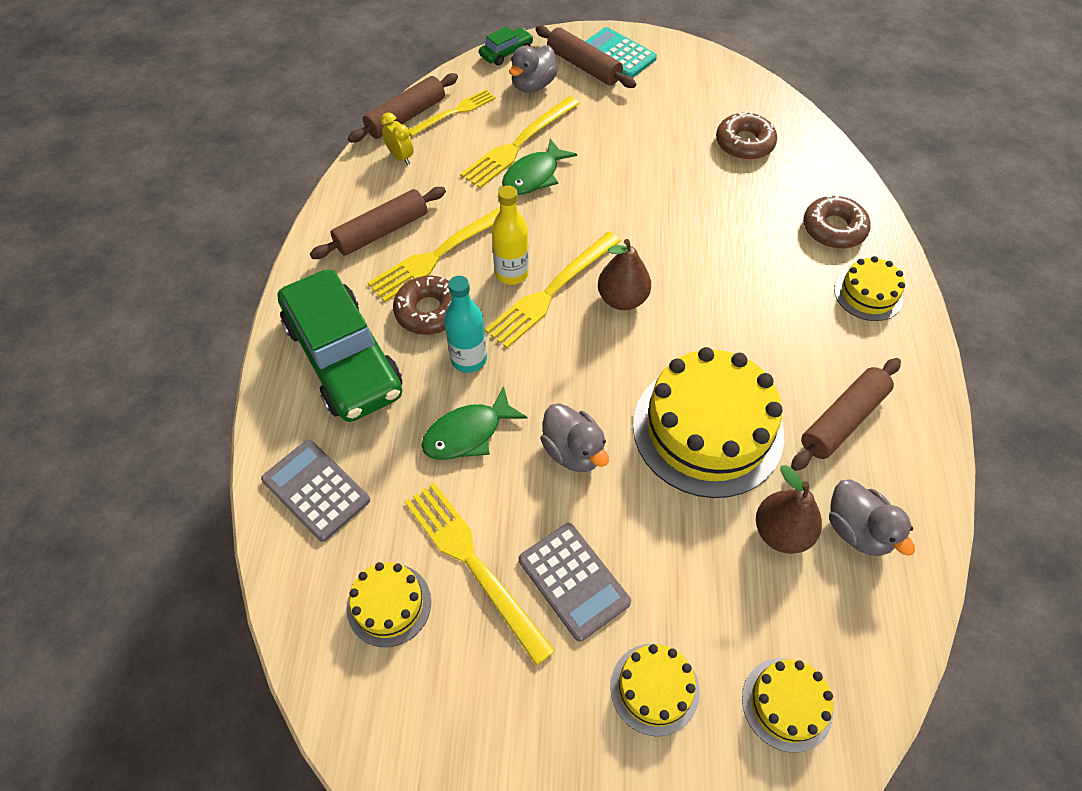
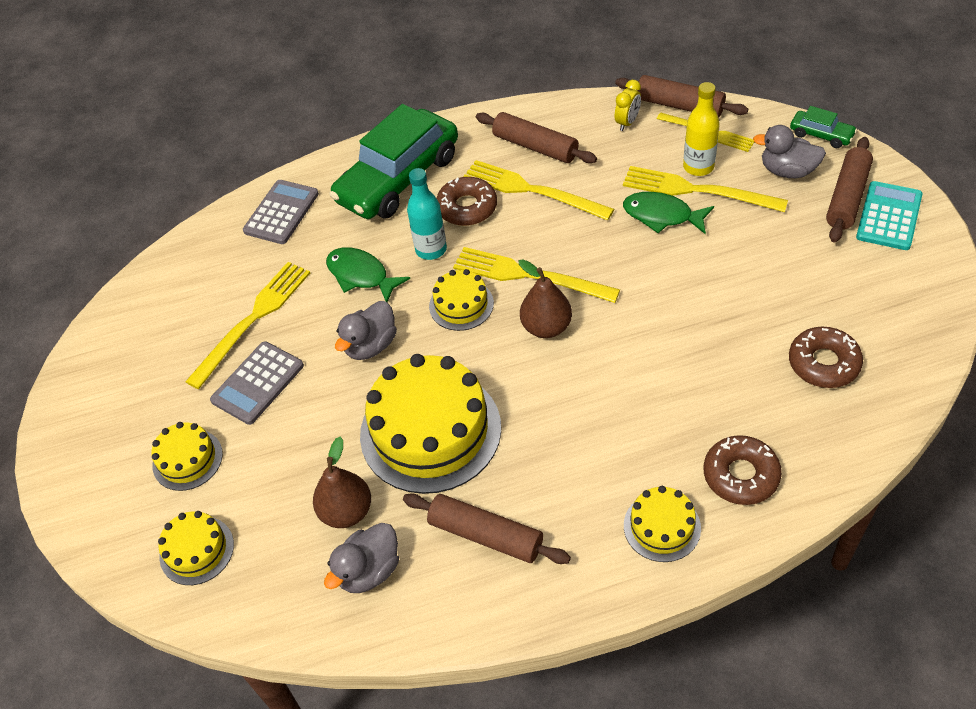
camera: 75 degrees right, 5 degrees down
yellow cake [347,562,431,647] -> yellow cake moved to [429,269,494,331]
yellow bottle [492,185,529,285] -> yellow bottle moved to [683,82,720,176]

